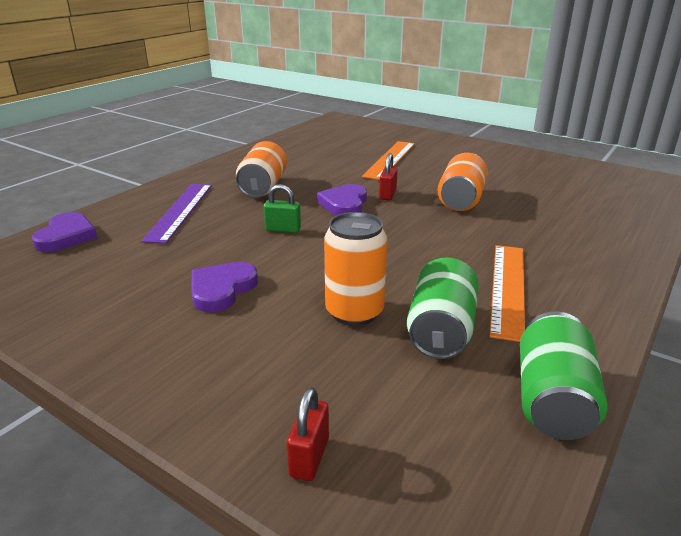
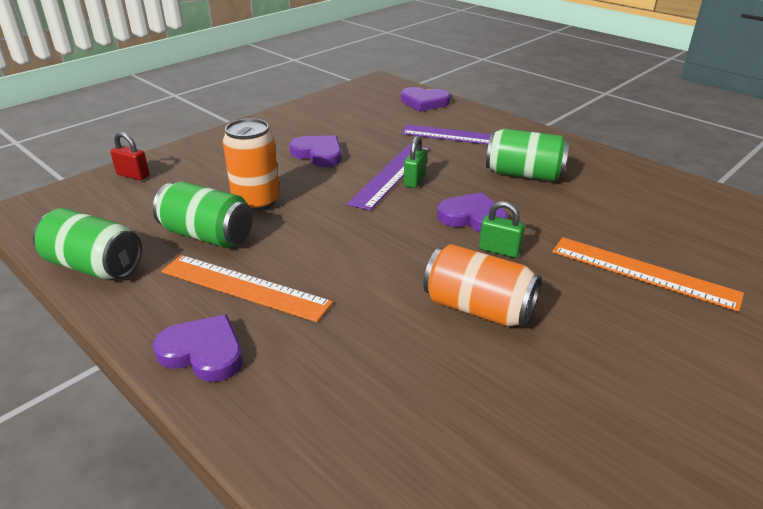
camera: 100 degrees right, 5 degrees up
orange can [236,141,287,198] -> green can [486,129,570,181]
red padlock [379,153,398,200] -> green padlock [479,201,525,258]
none -> purple heart [153,315,243,382]
none -> purple ruler [347,144,429,211]

